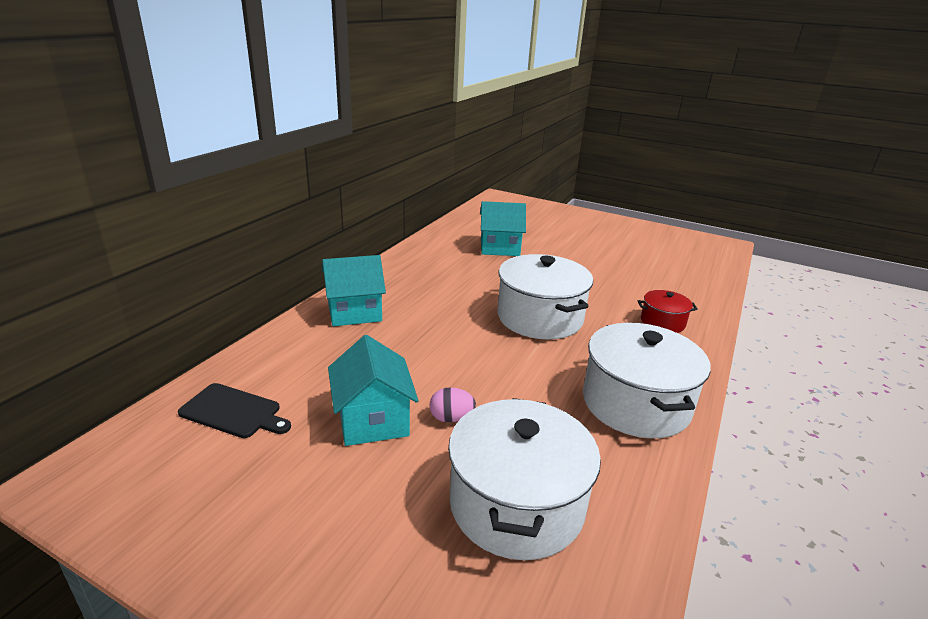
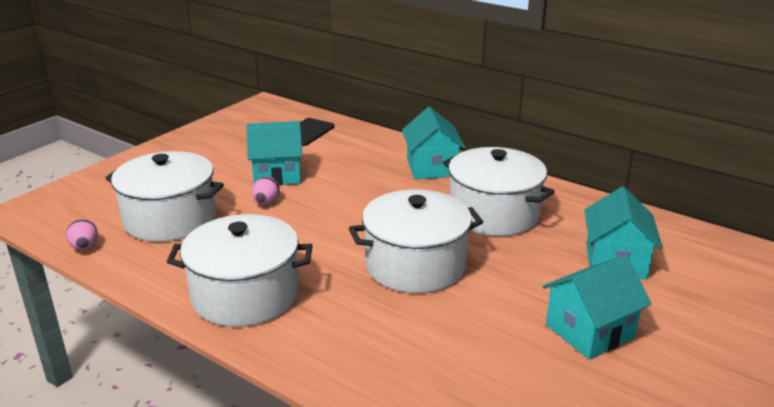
camera: 100 degrees right, 0 degrees up
red pot [637,290,698,333] -> none
none -> pink egg [66,219,98,250]
none -> white pot [443,147,555,236]
none -> turquoise house [542,255,652,359]

